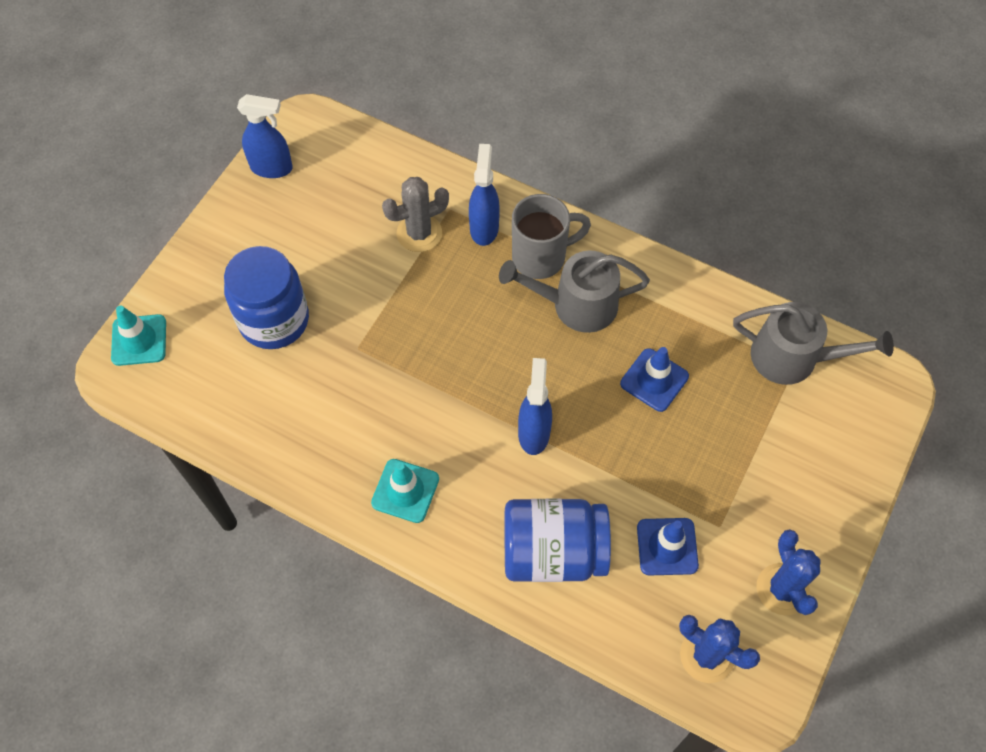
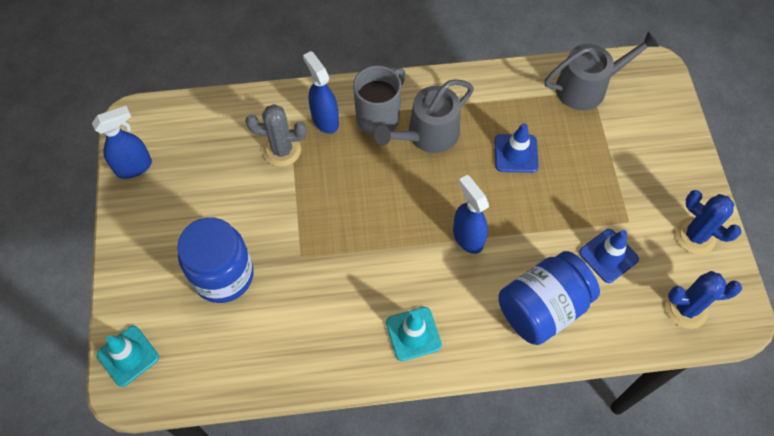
camera: 35 degrees left, 0 degrees up
grey cactus [382,177,449,252] -> grey cactus turned 60 degrees clockwise [245,104,306,167]

